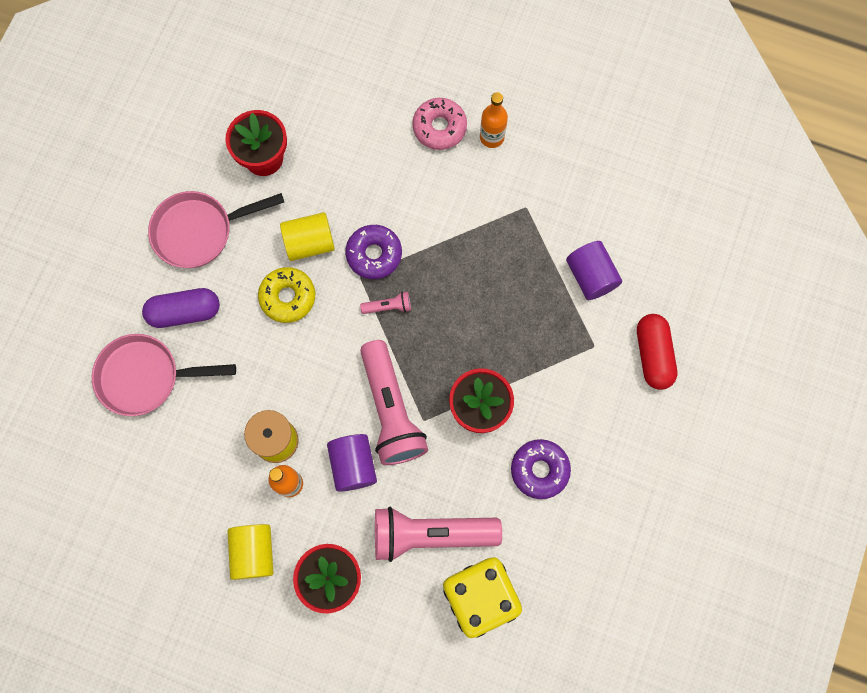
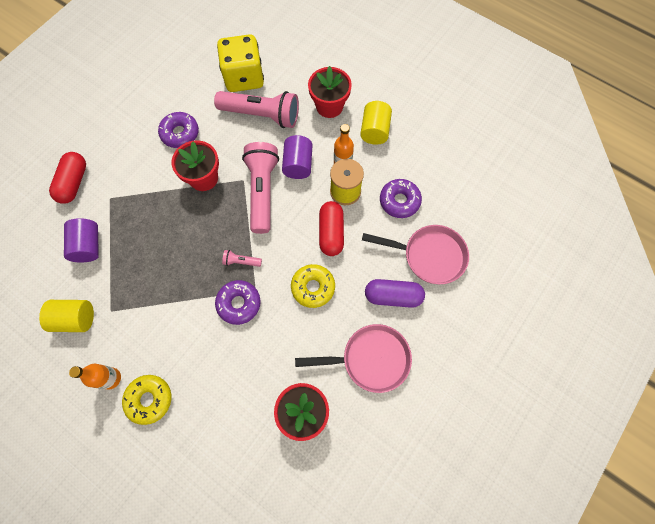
camera: 165 degrees left, 5 degrees down
yellow cylinder [280,212,335,261] -> yellow cylinder moved to [39,300,94,332]
pink donut [412,98,467,150] -> yellow donut [122,375,171,425]
none -> red capsule [319,201,344,256]
none -> purple donut [380,179,422,218]

